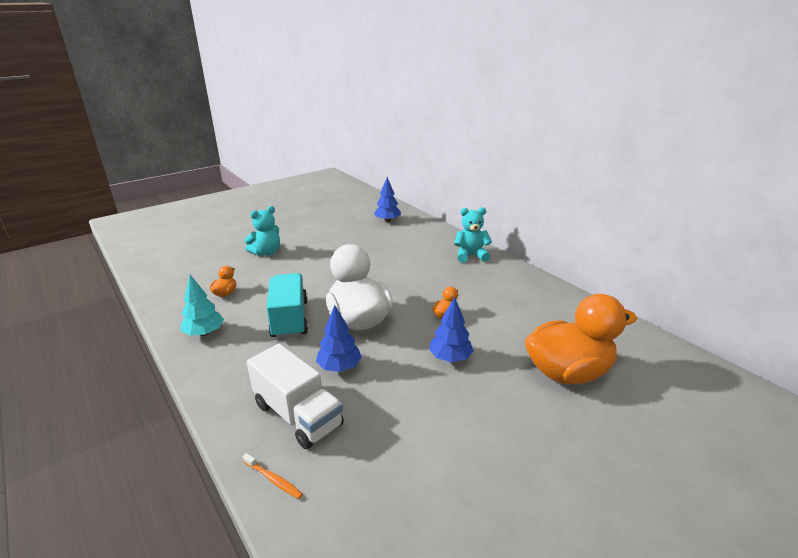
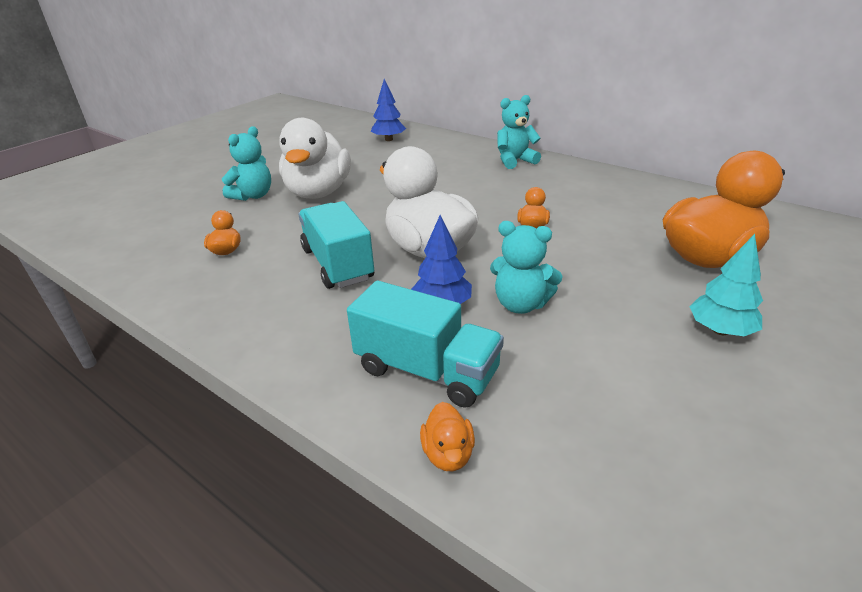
camera: 15 degrees left, 5 degrees up
turquoise tree [181,275,224,336] -> turquoise tree moved to [689,234,763,336]
orange toothbrush [243,453,303,499] -> orange duck [420,402,475,472]
white truck [247,344,344,449] -> turquoise truck [347,281,504,408]
blue tree [429,297,474,362] -> none
none -> white duck [279,118,351,199]
none -> turquoise teddy bear [490,221,563,314]

